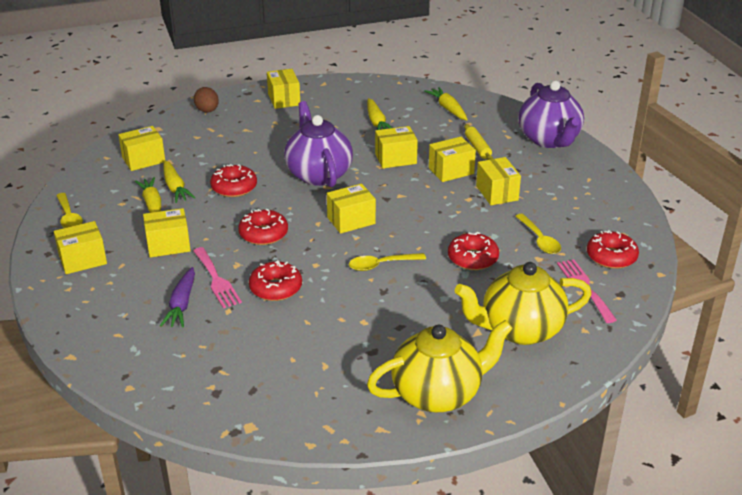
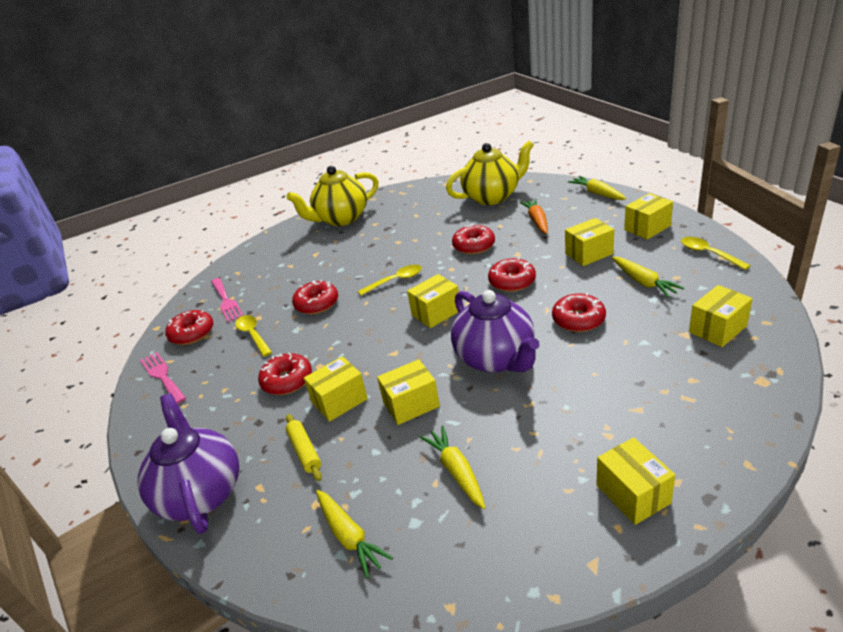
camera: 175 degrees right, 0 degrees up
purple carrot [160,267,195,328] -> orange carrot [519,199,548,234]
yellow carrot [163,160,195,203] -> yellow carrot moved to [568,176,626,200]
pink fork [193,247,242,308] -> pink fork moved to [140,352,186,404]
brown egg [194,87,219,113] -> none
yellow teapot [455,262,592,345] -> yellow teapot moved to [446,141,534,205]
yellow box [476,157,521,205] -> red donut [258,353,312,395]

